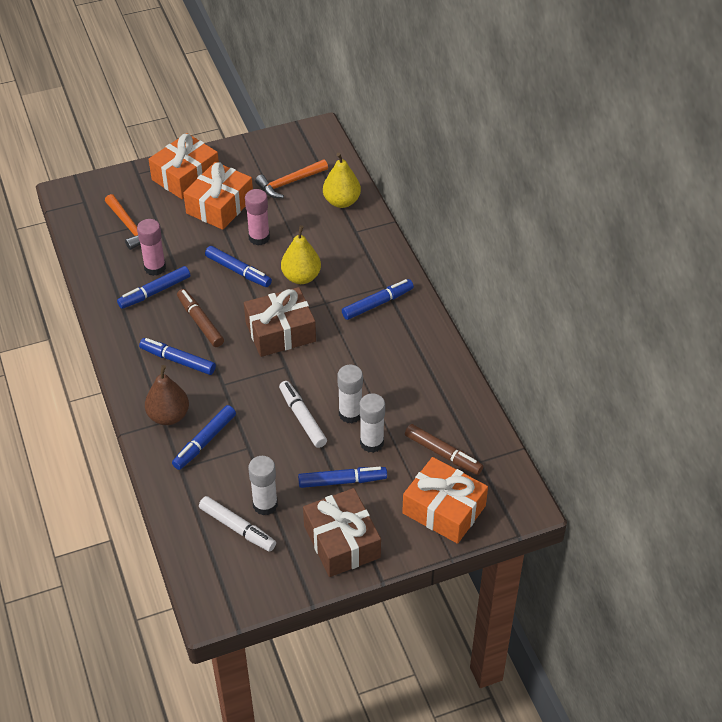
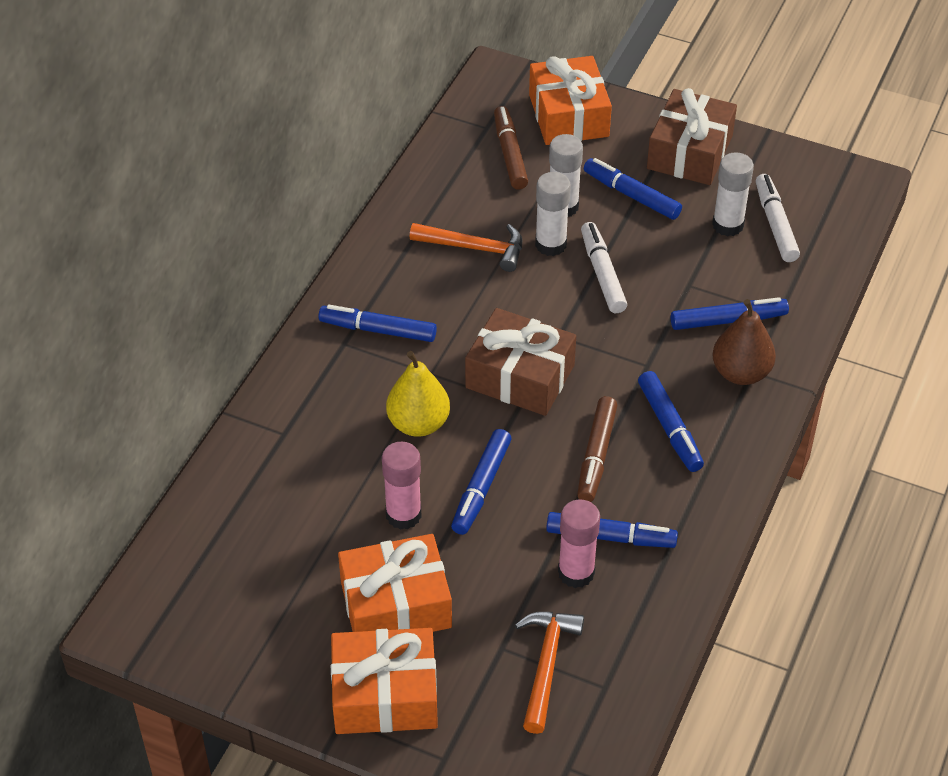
camera: 135 degrees left, 0 degrees up
blue marker [205,246,272,287] -> blue marker turned 150 degrees counterclockwise [451,429,511,535]
orange hammer [255,159,328,198] -> orange hammer moved to [410,223,522,272]
white marker [279,381,327,448] -> white marker turned 150 degrees clockwise [581,222,627,313]
yellow pear [323,153,361,208] -> none

